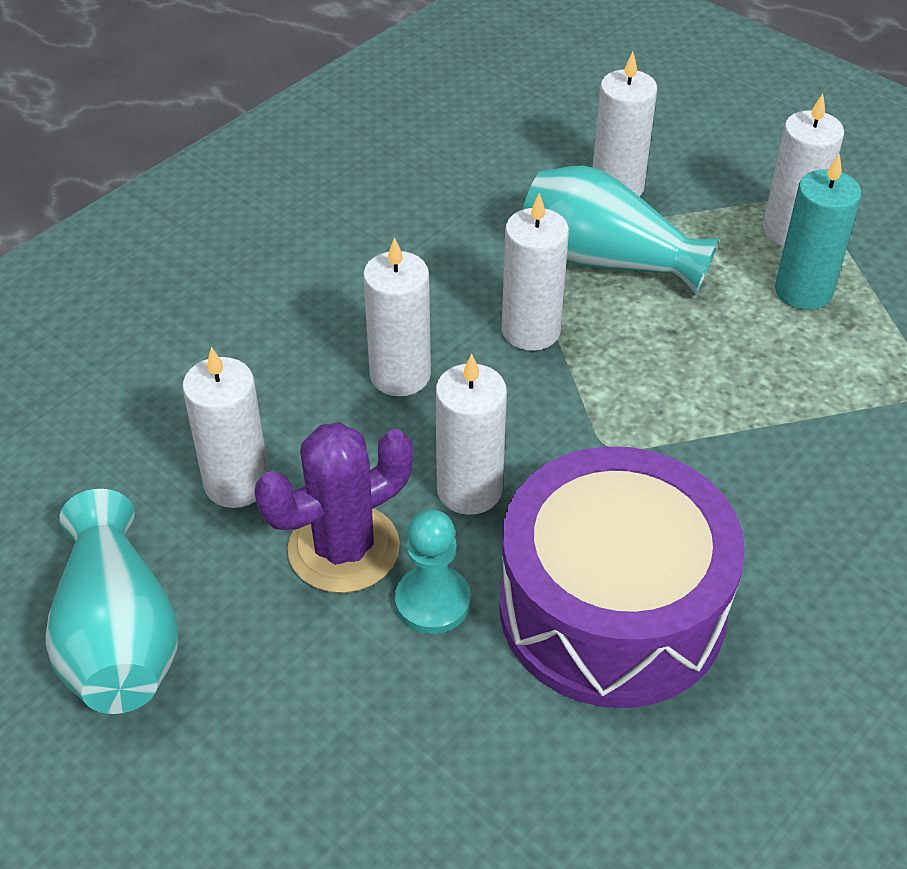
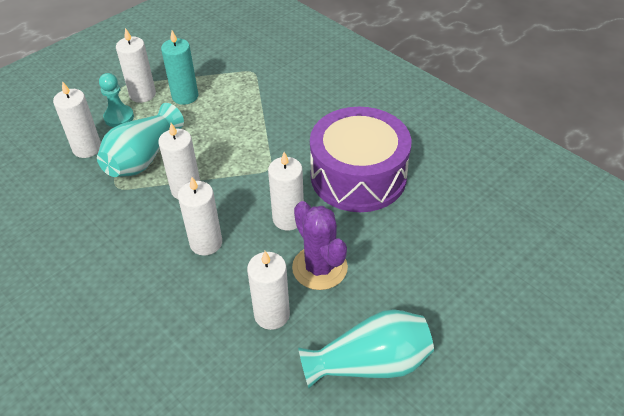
camera: 85 degrees left, 0 degrees up
turquoise pawn [395,509,471,634] -> turquoise pawn moved to [99,73,134,127]

